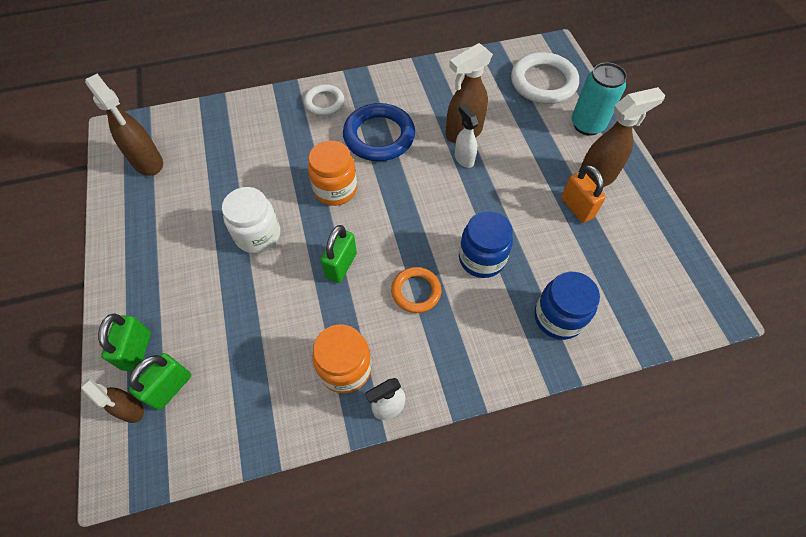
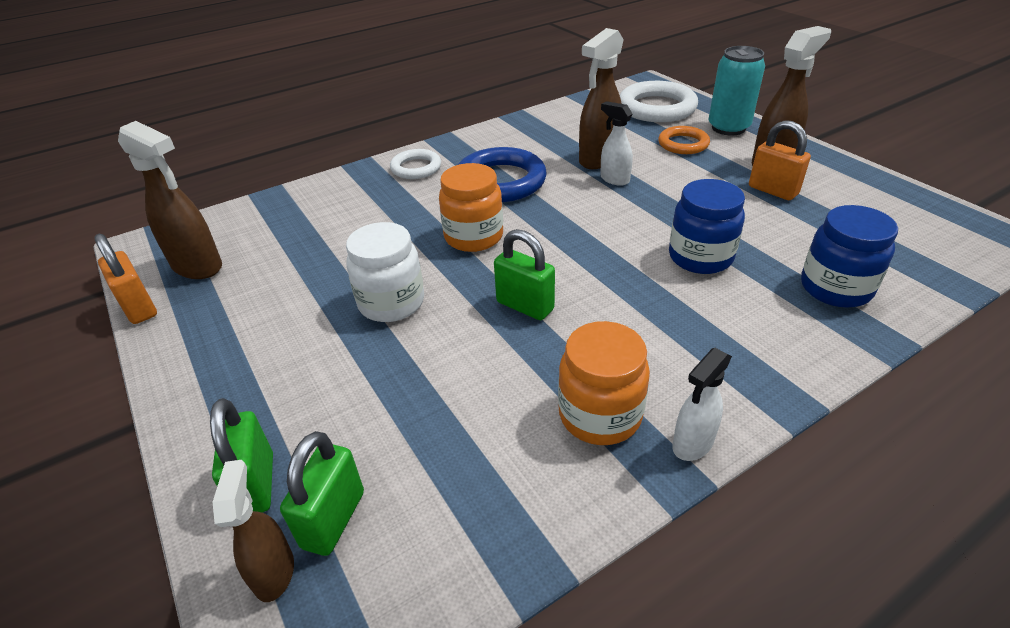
camera: 15 degrees left, 20 degrees down
brown spray bottle [81,378,144,423] -> brown spray bottle turned 120 degrees counterclockwise [213,460,294,602]
green padlock [320,225,357,283] -> green padlock turned 60 degrees counterclockwise [494,229,555,320]
orange ring [391,267,441,313] -> orange ring moved to [658,126,710,154]
none -> orange padlock [94,234,157,324]

